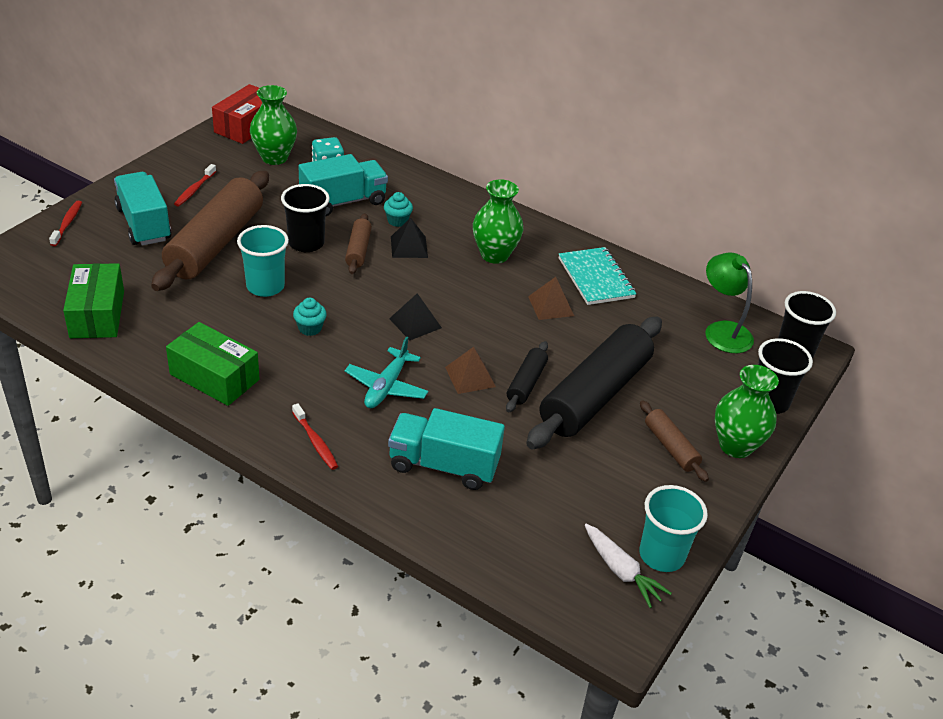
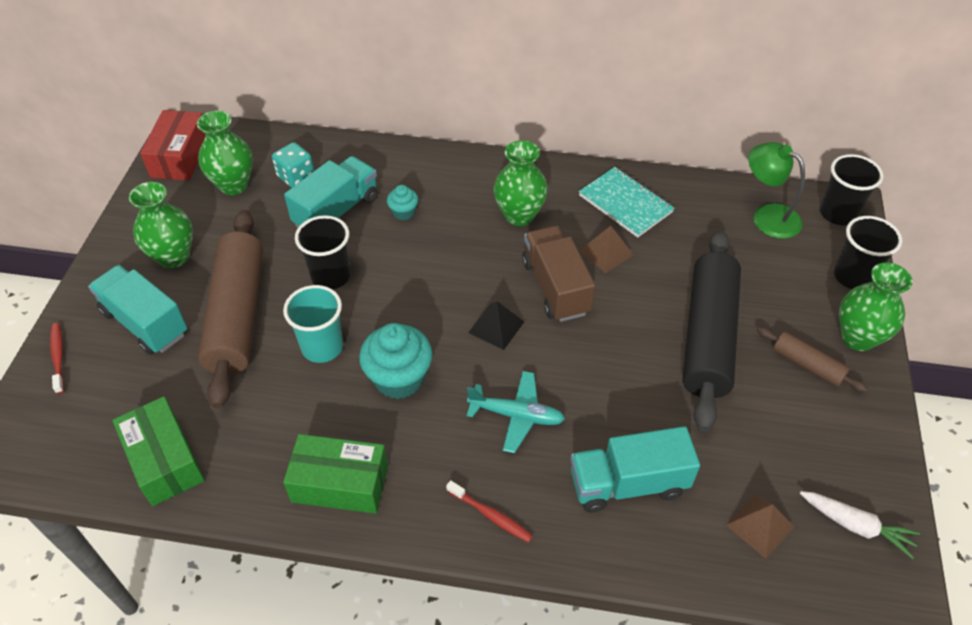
camera: 20 degrees left, 10 degrees up
red toothbrush [174,164,216,207] -> green vase [129,182,193,269]
turquoise cupcake [293,298,327,336] -> turquoise cupcake [359,323,433,399], size x1.94
brown rolling pin [345,213,372,274] -> none
turquoise plane [345,336,428,408] -> turquoise plane turned 75 degrees counterclockwise [467,371,565,453]
black pyramid [391,218,428,258] -> none
brown pyramid [445,347,496,394] -> brown pyramid moved to [726,495,794,559]
black rolling pin [506,341,548,412] -> none
turquoise cup [639,485,708,572] -> none
none -> brown truck [522,226,595,322]

